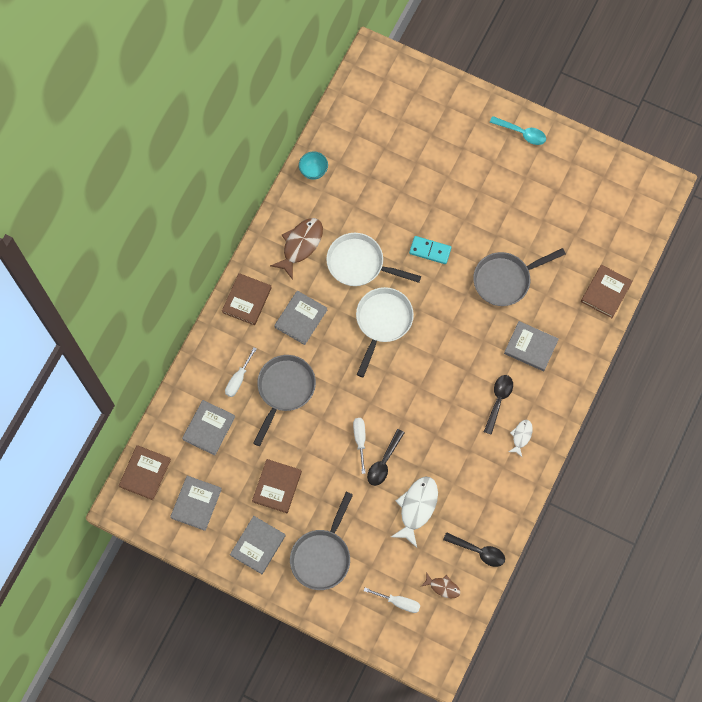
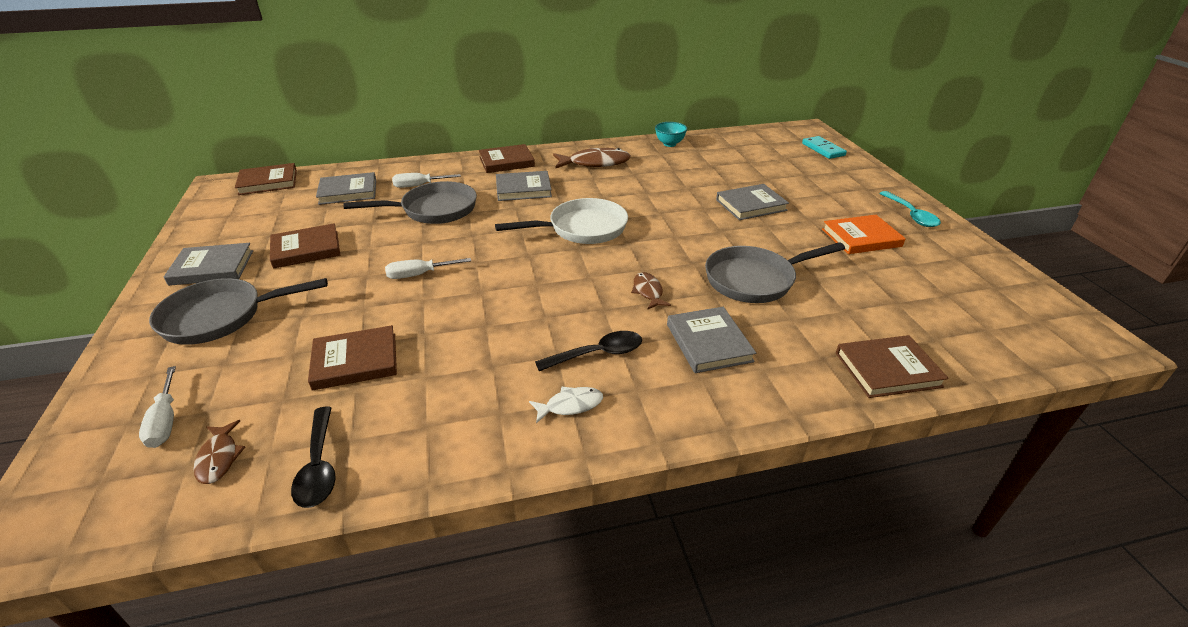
camera: 50 degrees right, 35 degrees down
grey book [170,476,222,531] -> grey book moved to [716,184,789,220]
white pan [326,233,421,286] -> none
white screwdriver [353,418,366,474] -> white screwdriver turned 150 degrees counterclockwise [385,258,471,279]
black spoon [367,429,404,486] -> none
white fish [391,477,438,548] -> brown book [308,325,397,391]
turquoise domino [409,236,452,264] -> turquoise domino moved to [802,136,847,159]
grey pan [473,248,566,306] -> grey pan turned 45 degrees counterclockwise [705,242,845,303]
none -> brown fish [631,272,671,309]
none -> orange book [822,215,906,254]

